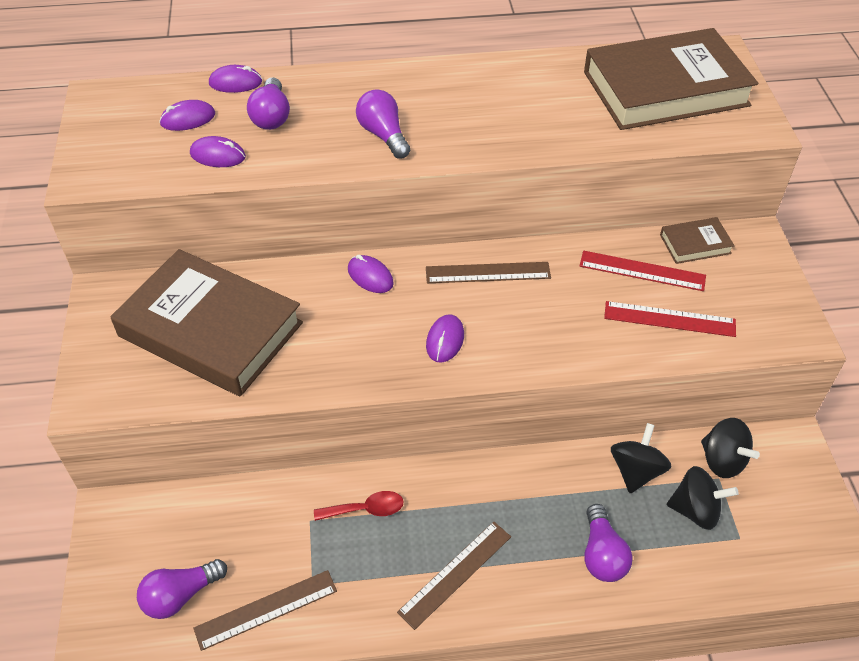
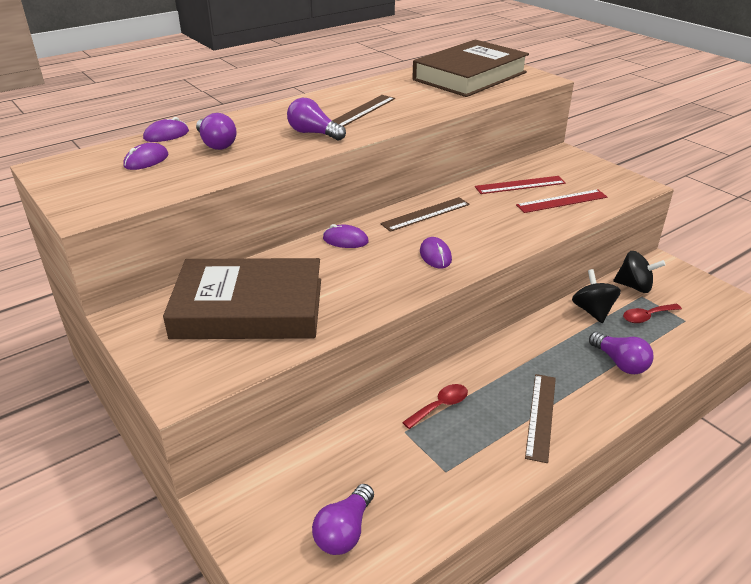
camera: 30 degrees left, 15 degrees down
purple mouse [190,136,246,167] -> none
brown ruler [194,570,337,651] -> brown ruler moved to [332,95,395,126]
brown book [660,217,735,264] -> none
black spinning top [667,466,739,530] -> red spoon [623,304,682,323]

